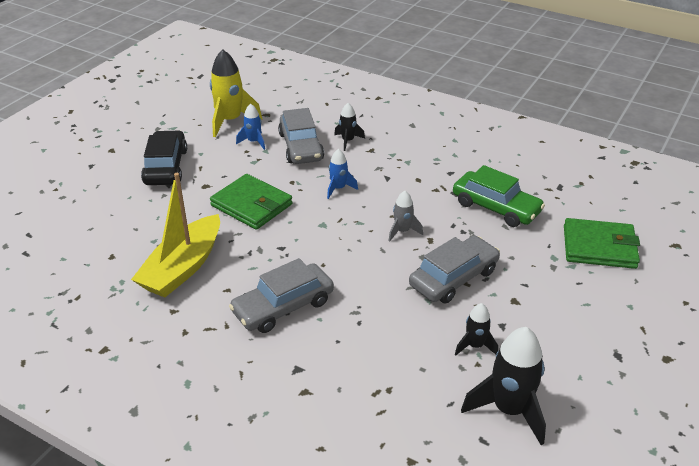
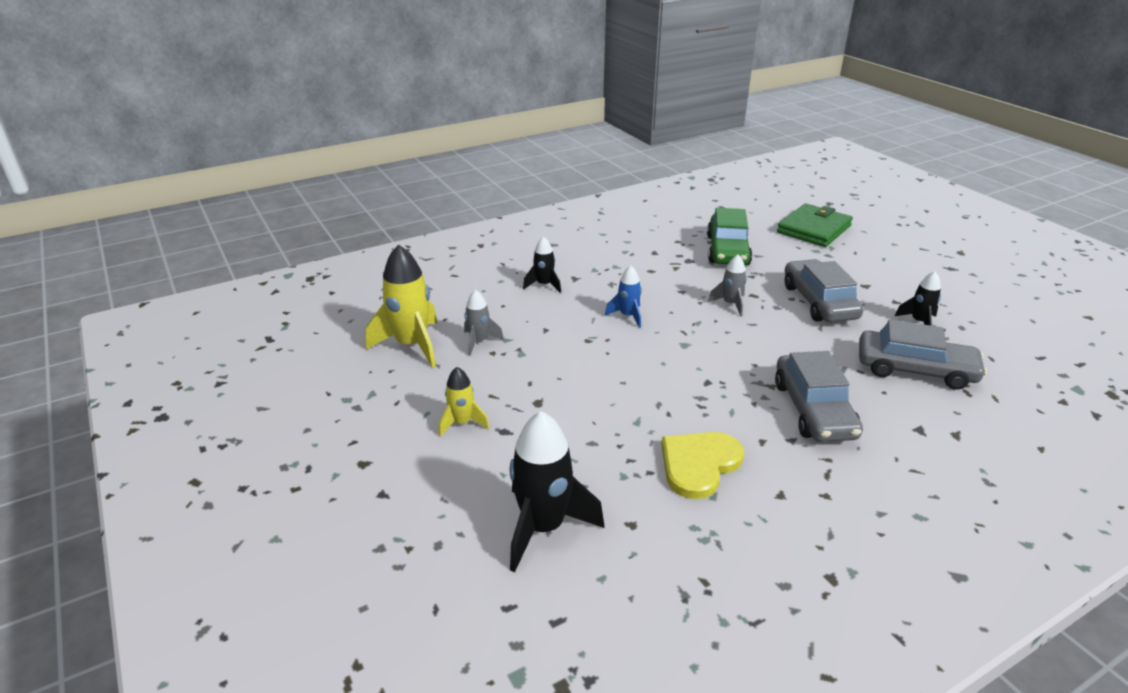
camera: 60 degrees left, 5 degrees down
yellow boat [131,173,220,298] -> yellow heart [661,432,744,499]
black car [141,130,187,185] -> yellow rocket [439,367,489,437]
green wallet [210,174,293,230] -> none
blue rocket [236,103,265,150] -> grey rocket [464,290,504,356]
grey car [278,108,324,164] -> grey car moved to [859,319,987,390]
green car [453,165,545,227] -> green car turned 120 degrees clockwise [707,208,752,265]
black rocket [461,327,546,445] -> black rocket moved to [509,411,605,572]

